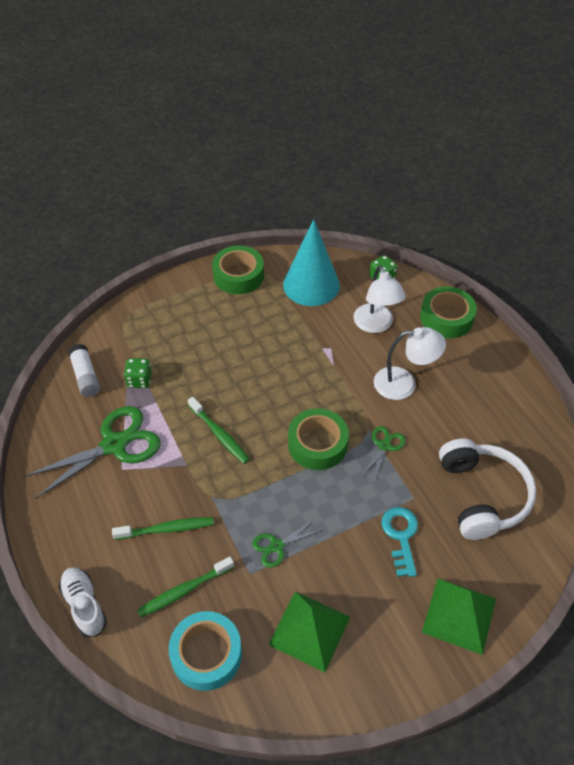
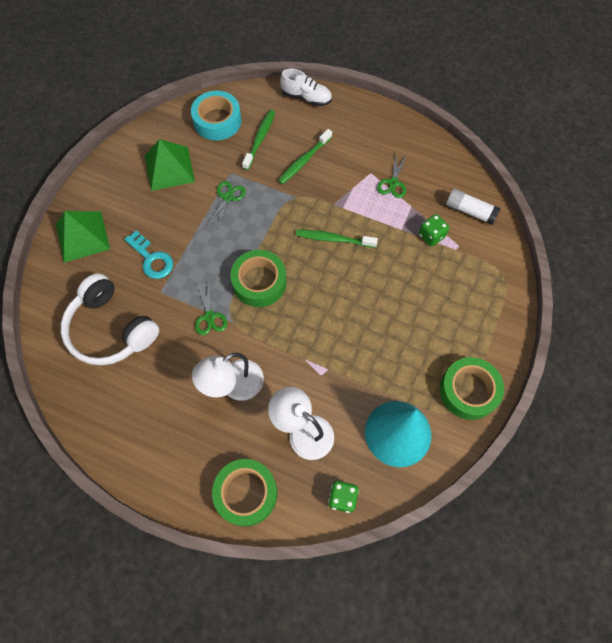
camera: 140 degrees right, 15 degrees up
green scissors [23,406,161,499] -> green scissors [377,155,407,198], size x0.49

